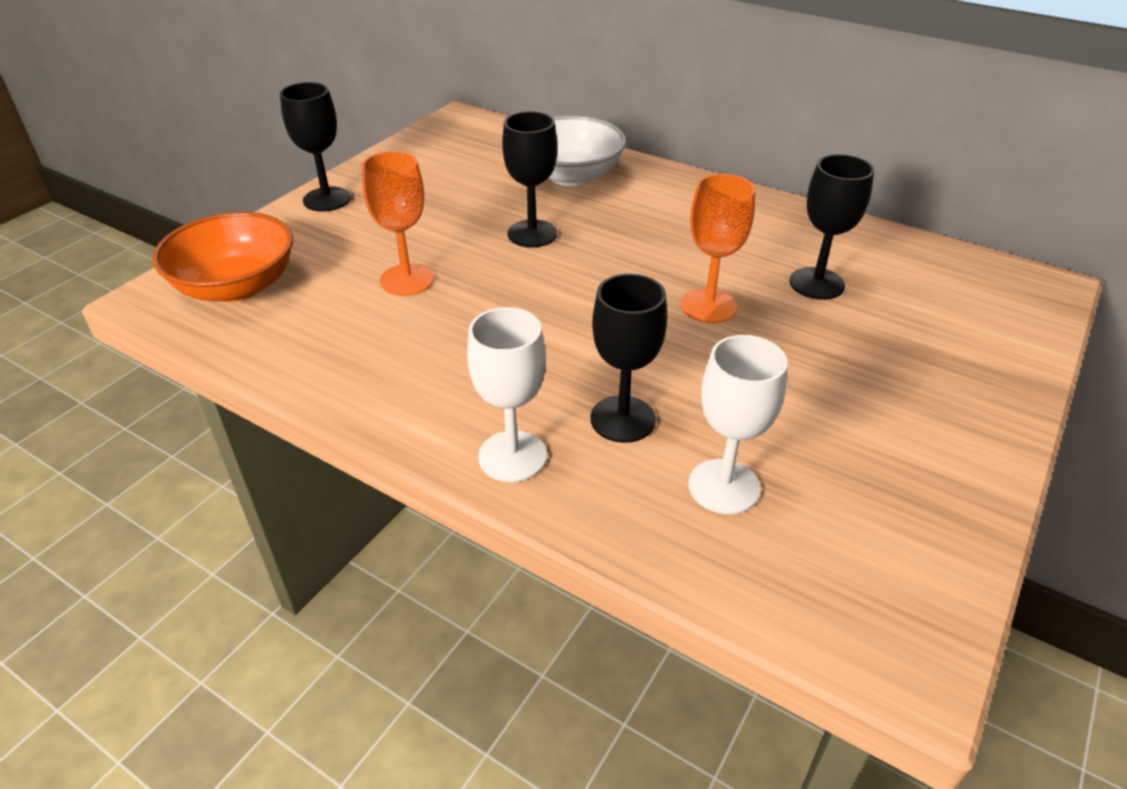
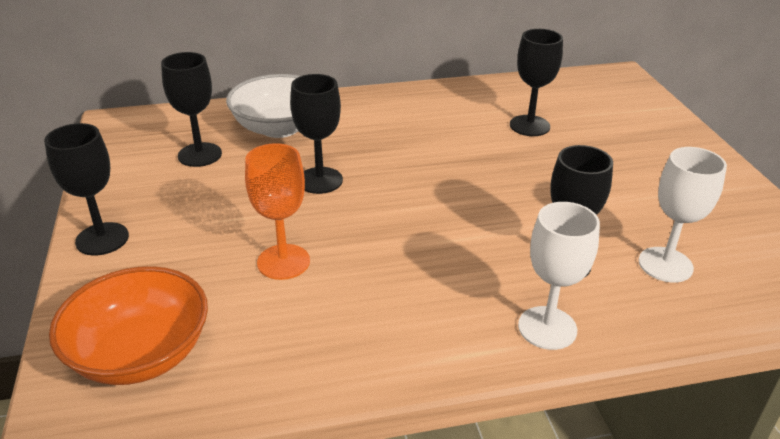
camera: 45 degrees left, 5 degrees down
orange goblet [681,174,755,323] -> none
none -> black goblet [161,52,222,167]

